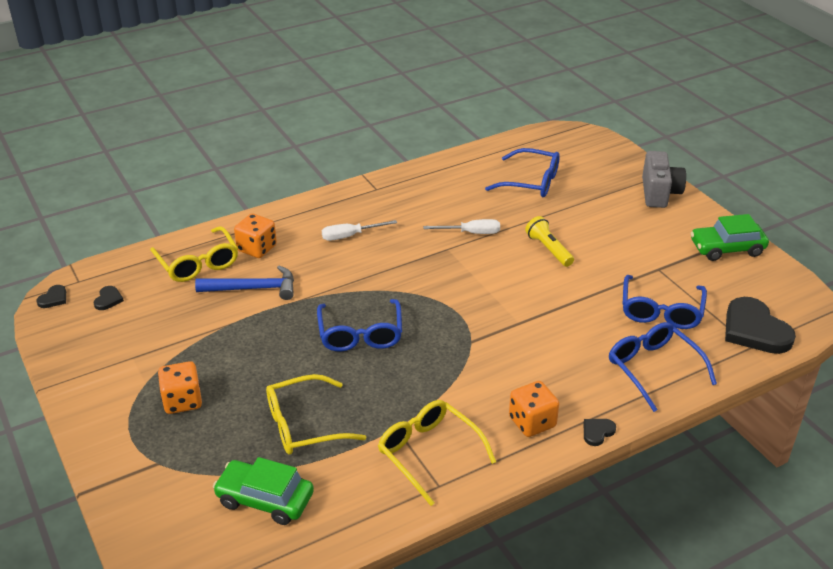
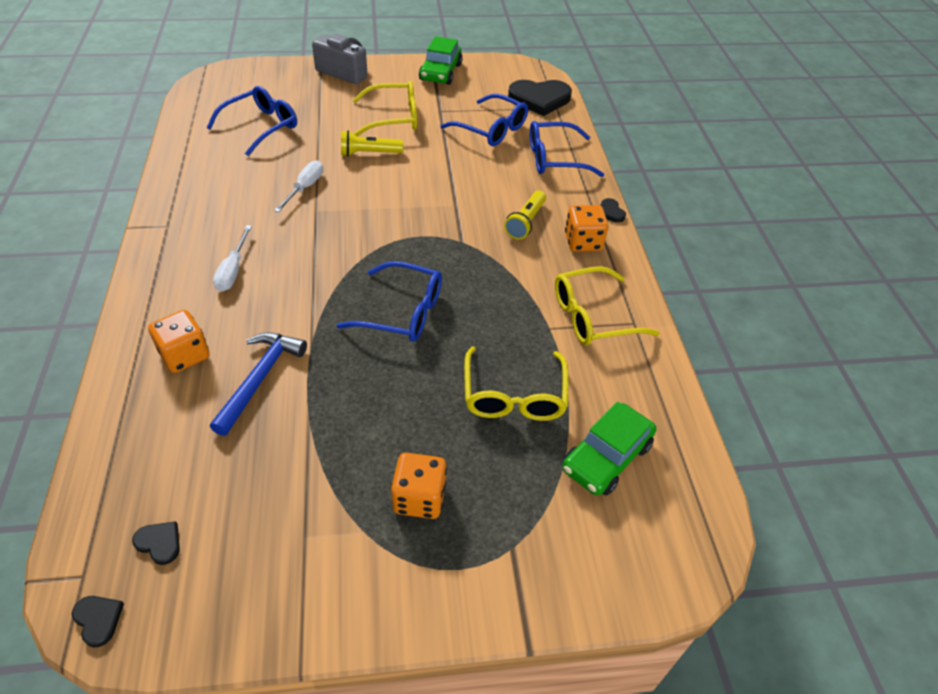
camera: 70 degrees left, 10 degrees up
yellow glasses [150,226,238,282] -> yellow glasses moved to [353,81,417,136]
none -> yellow flashlight [504,190,546,240]

